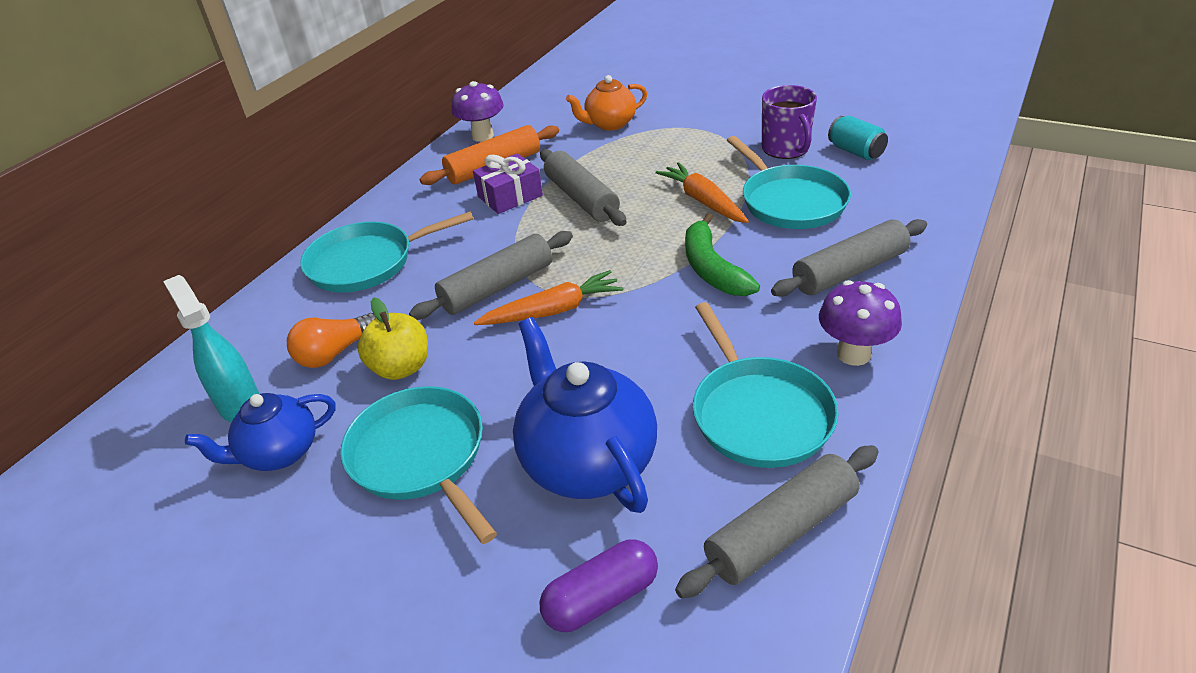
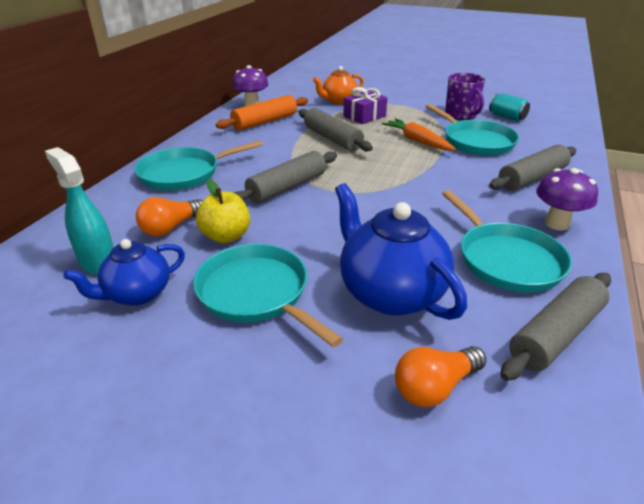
camera: 10 degrees left, 5 degrees down
purple gift [473,153,543,214] -> purple gift moved to [343,87,387,124]
orange carrot [474,270,623,325] -> none
purple capsule [539,539,658,632] -> orange light bulb [395,346,486,407]
green banana [685,213,760,296] -> none

